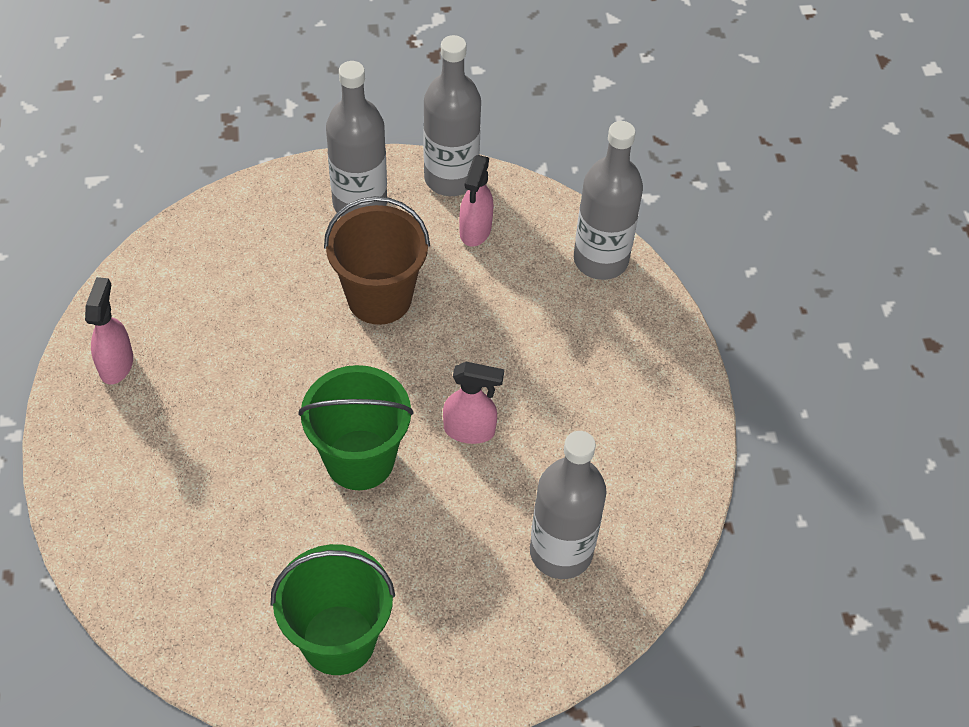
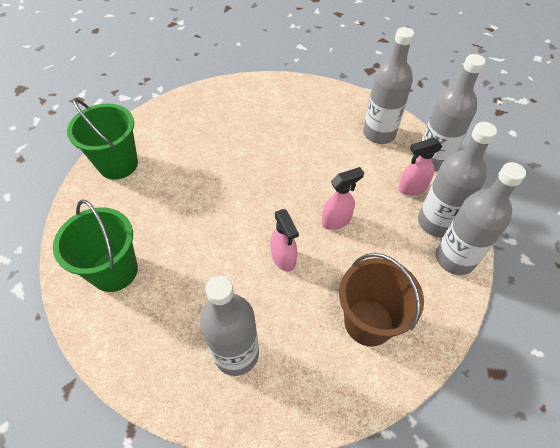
camera: 60 degrees right, 0 degrees up
pink spray bottle [85,277,133,384] -> pink spray bottle moved to [322,167,364,230]
green bucket [299,365,414,490] -> green bucket moved to [67,98,138,180]
brown bucket [324,196,430,325] -> brown bucket moved to [339,253,424,347]
none -> grey bottle [418,122,497,237]

